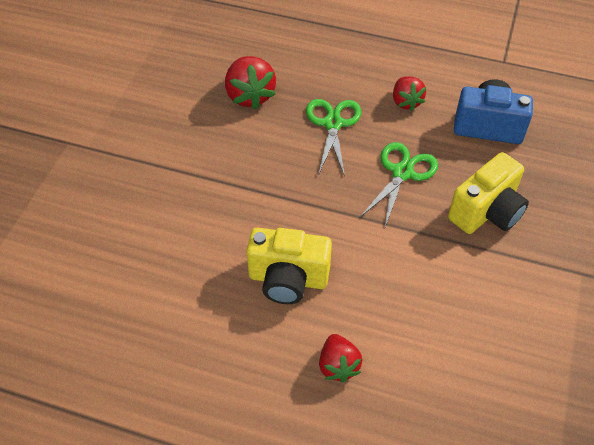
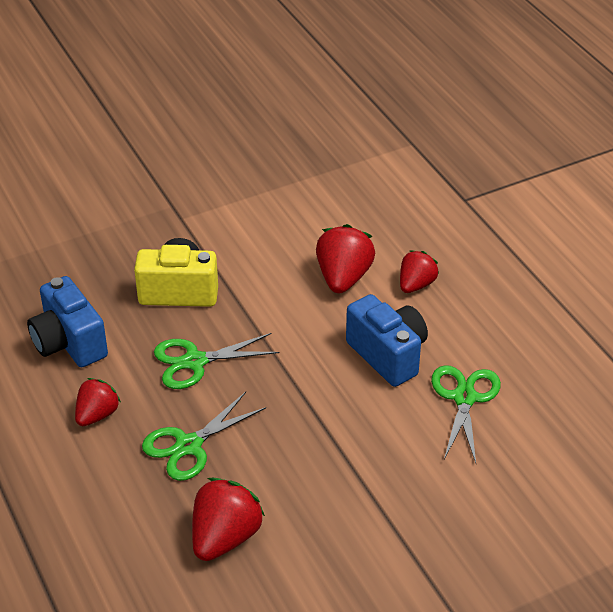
camera: 135 degrees left, 10 degrees down
yellow camera [246,227,332,304] -> blue camera [346,294,428,387]
none -> red strawberry [316,224,375,293]
none -> green scissors [431,365,501,463]

